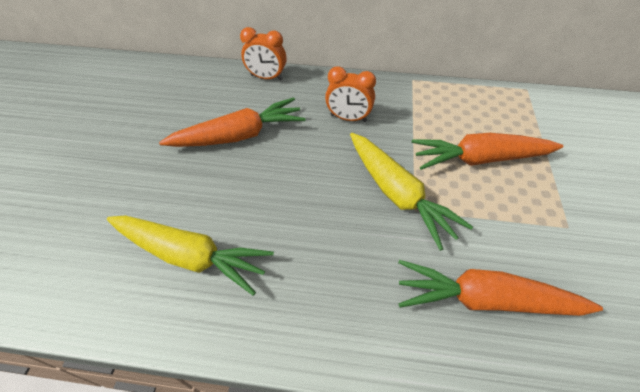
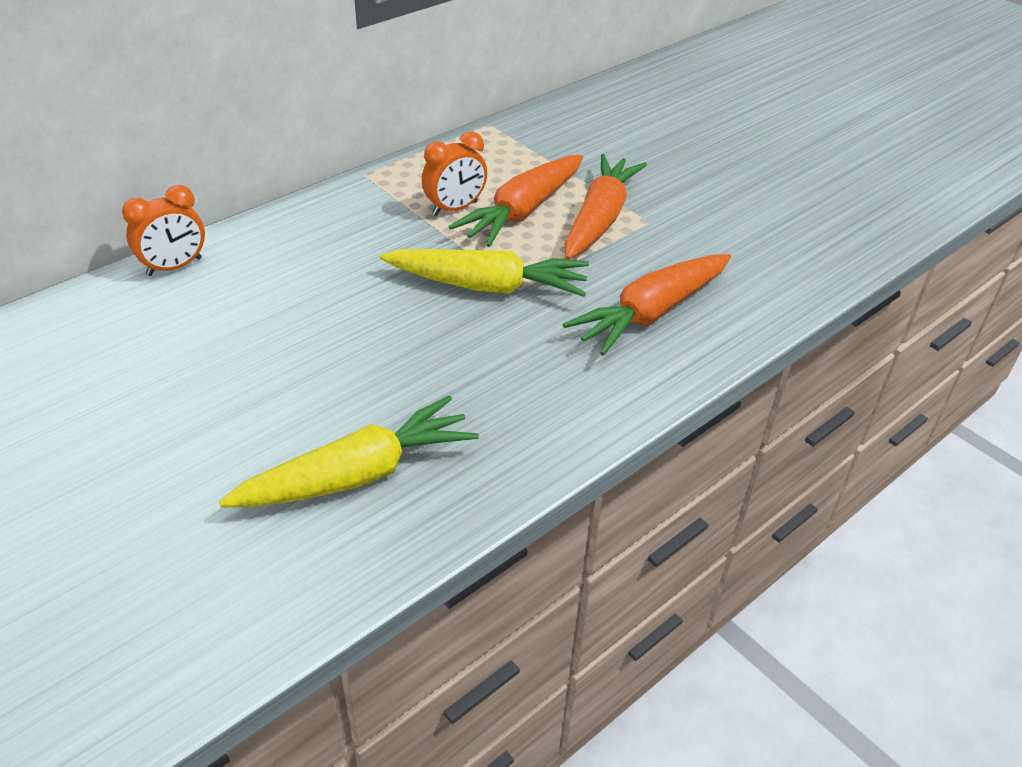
camera: 50 degrees left, 10 degrees down
orange carrot [159,97,305,147] -> orange carrot moved to [565,154,647,260]
orange clock [325,66,376,122] -> orange clock moved to [422,131,487,216]

